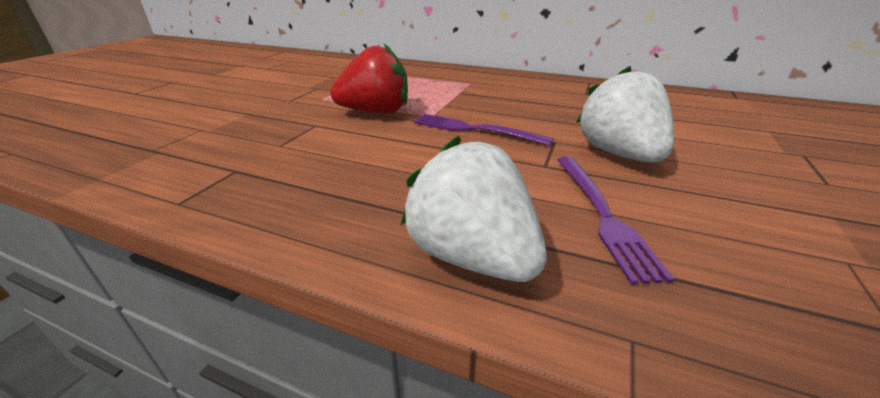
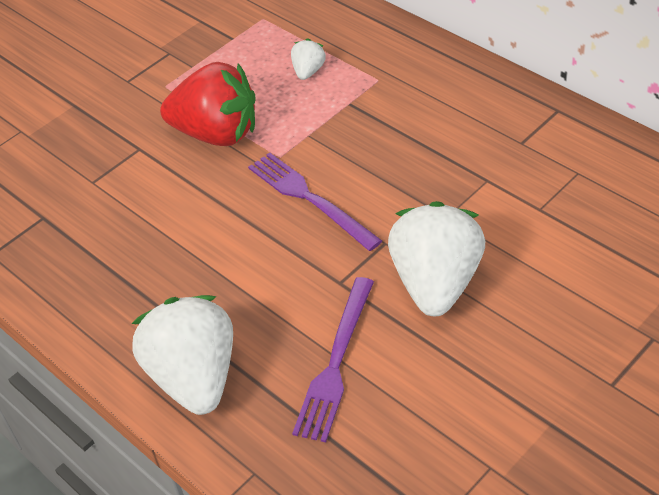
camera: 25 degrees right, 15 degrees up
none -> white strawberry [291,39,326,80]

